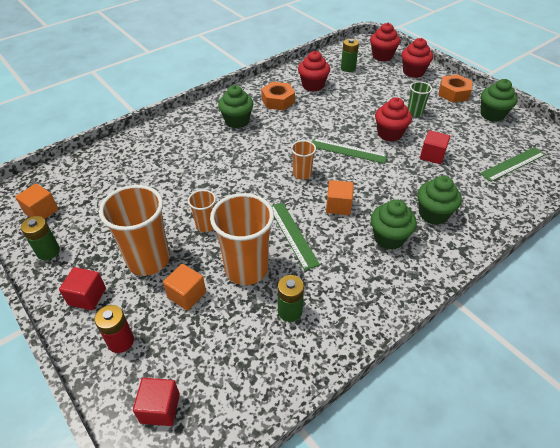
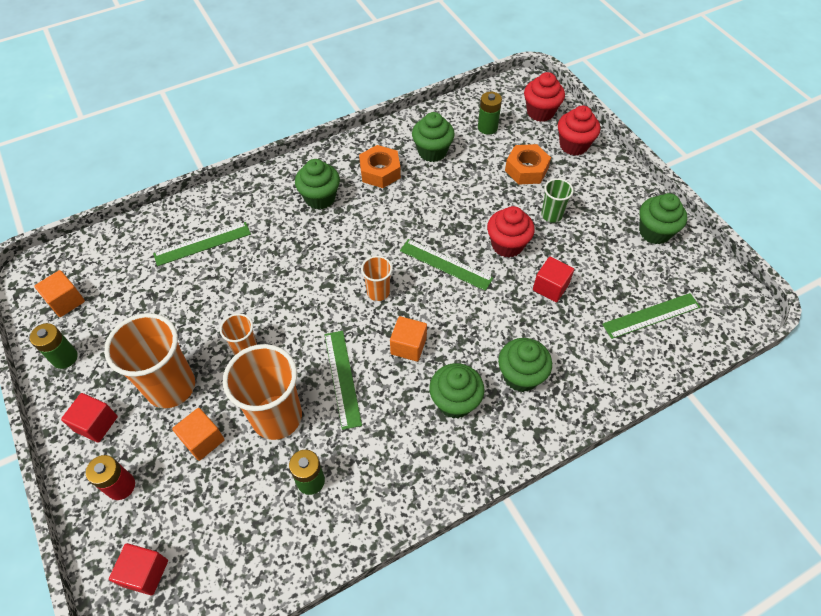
camera: 10 degrees right, 10 degrees up
red cupcake [298,51,330,92] -> green cupcake [412,112,455,162]
orange nut [438,74,472,103] -> orange nut moved to [505,144,551,185]
none -> green ruler [153,222,251,266]

